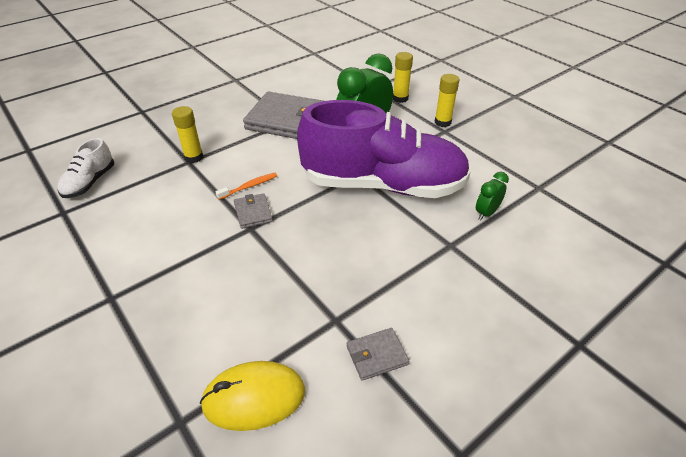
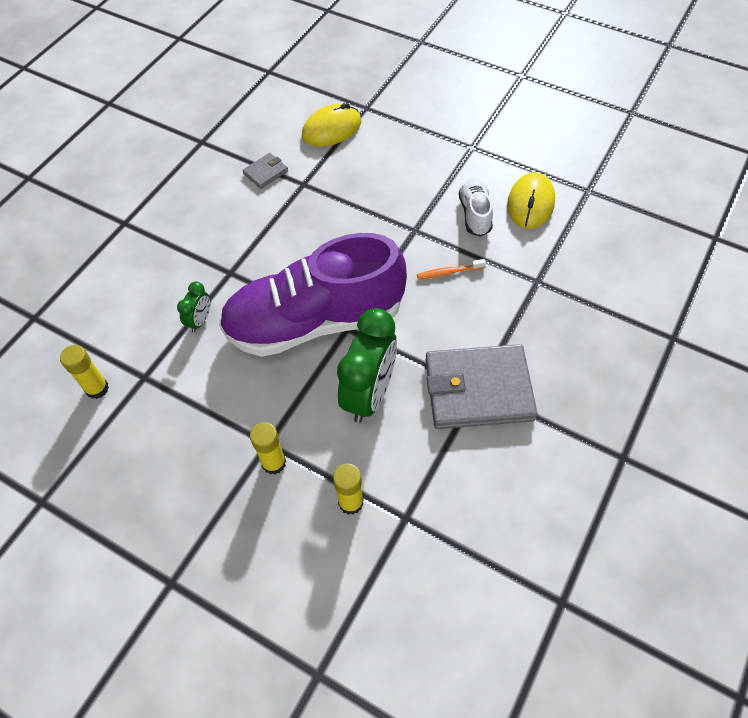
camera: 160 degrees right, 15 degrees up
white shoe [57,138,114,198] -> white shoe moved to [459,178,493,237]
yellow glue stick [172,106,203,163] -> yellow glue stick moved to [60,345,109,399]
orange toothbrush [216,173,277,200] -> orange toothbrush turned 45 degrees clockwise [417,259,486,279]
grey wallet [234,193,273,229] -> none
none -> yellow mouse [507,172,555,229]

